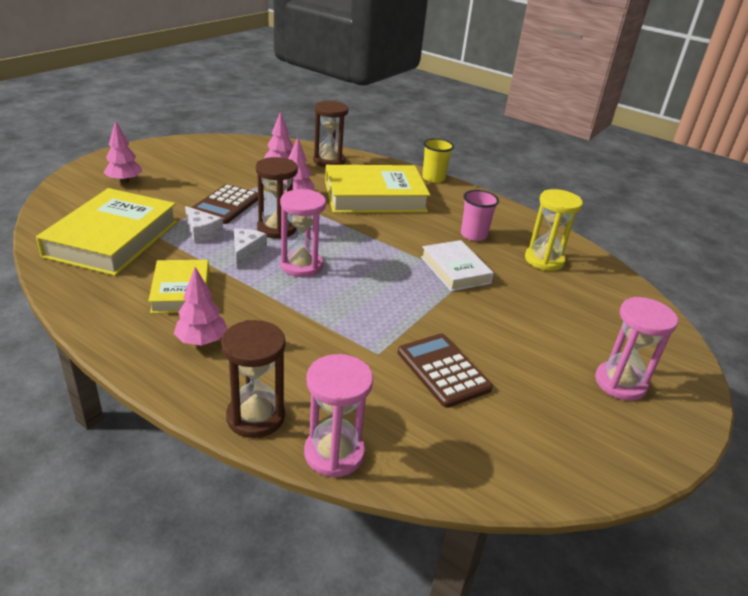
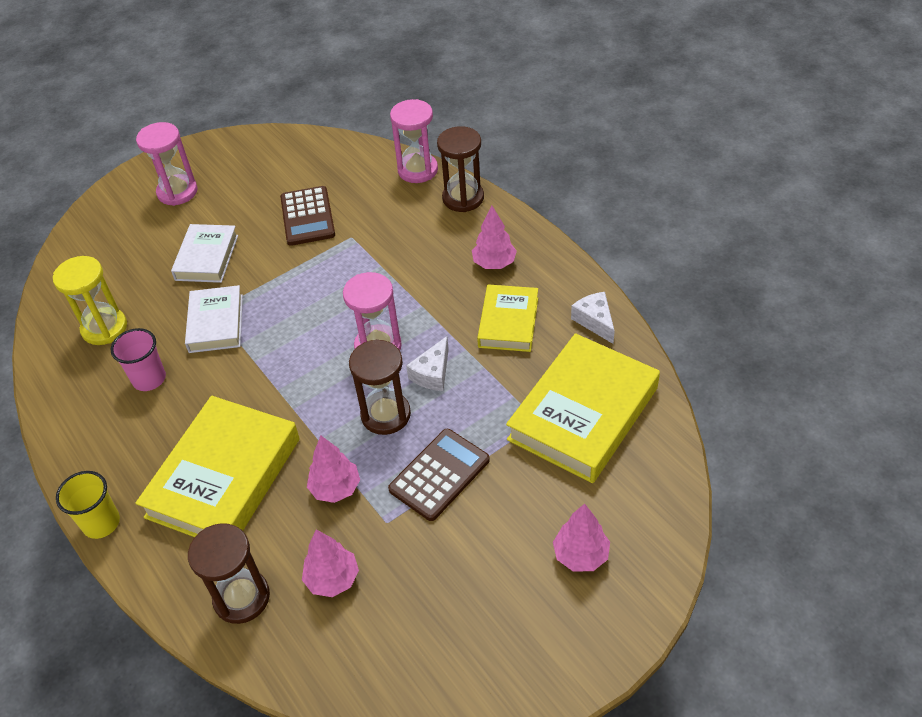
camera: 155 degrees left, 15 degrees up
white cheese [185,206,223,243] -> white cheese moved to [571,292,615,344]
yellow book [325,165,430,213] -> yellow book turned 75 degrees counterclockwise [135,396,300,537]
none -> white book [171,224,238,283]

